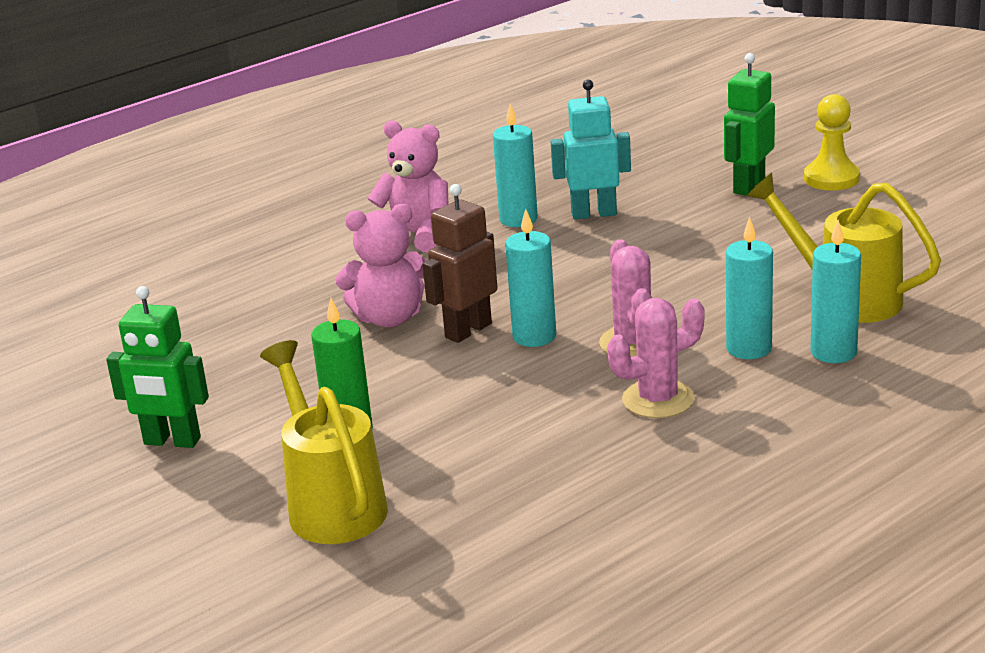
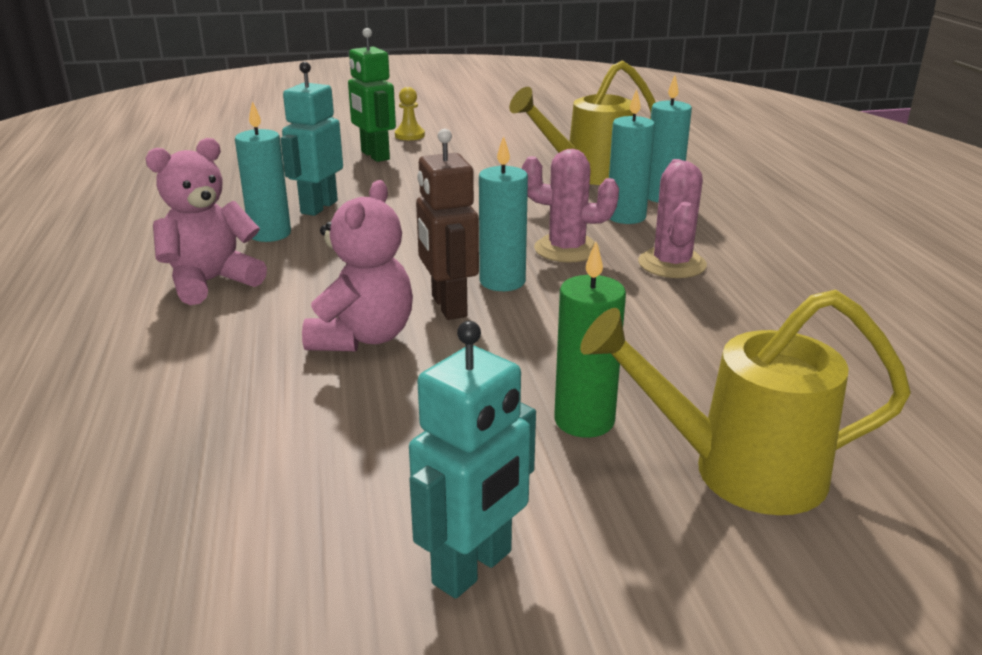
camera: 65 degrees left, 0 degrees up
green robot [106,286,209,448] -> turquoise robot [409,321,536,599]
yellow pawn [804,94,860,190] -> yellow pawn [395,87,425,140], size x0.66

